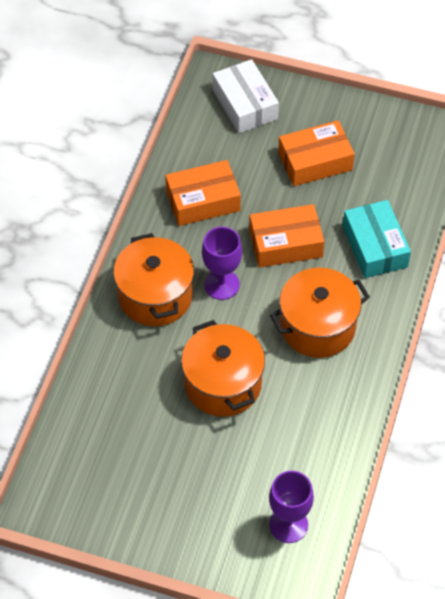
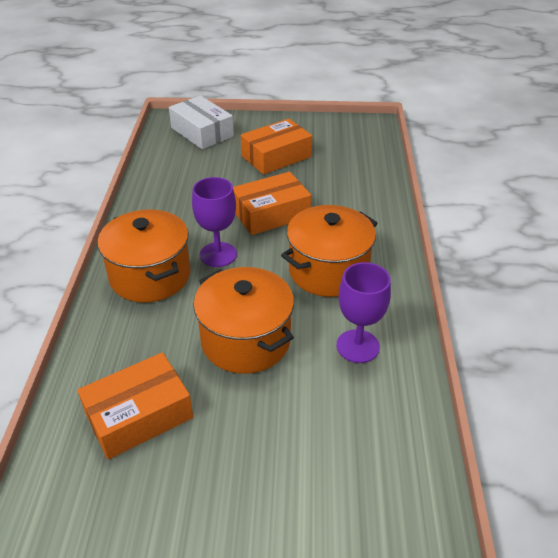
camera: 15 degrees left, 15 degrees down
orange box [165,160,241,226] -> orange box moved to [77,352,193,459]
purple goblet [269,471,314,543] -> purple goblet moved to [336,262,391,363]
turquoise box [343,200,411,278] -> none

